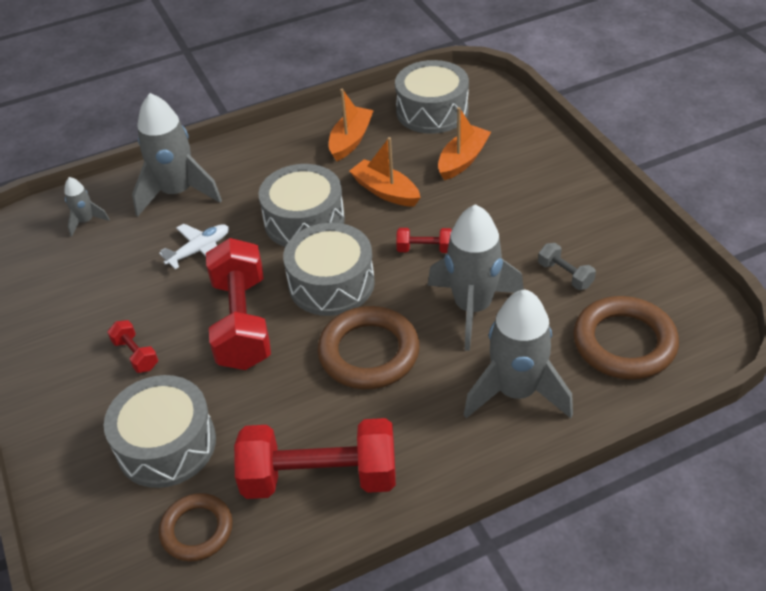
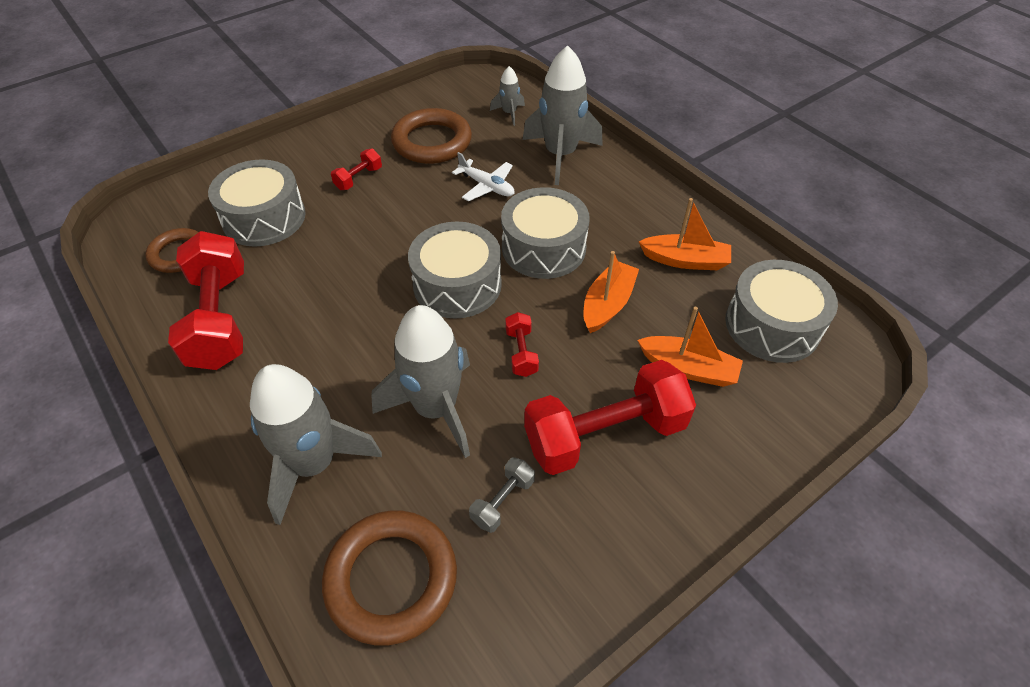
camera: 75 degrees right, 5 degrees up
red dumbbell [206,238,271,370] -> red dumbbell moved to [524,360,696,475]
brown ring [317,306,420,389] -> brown ring moved to [391,108,472,164]

